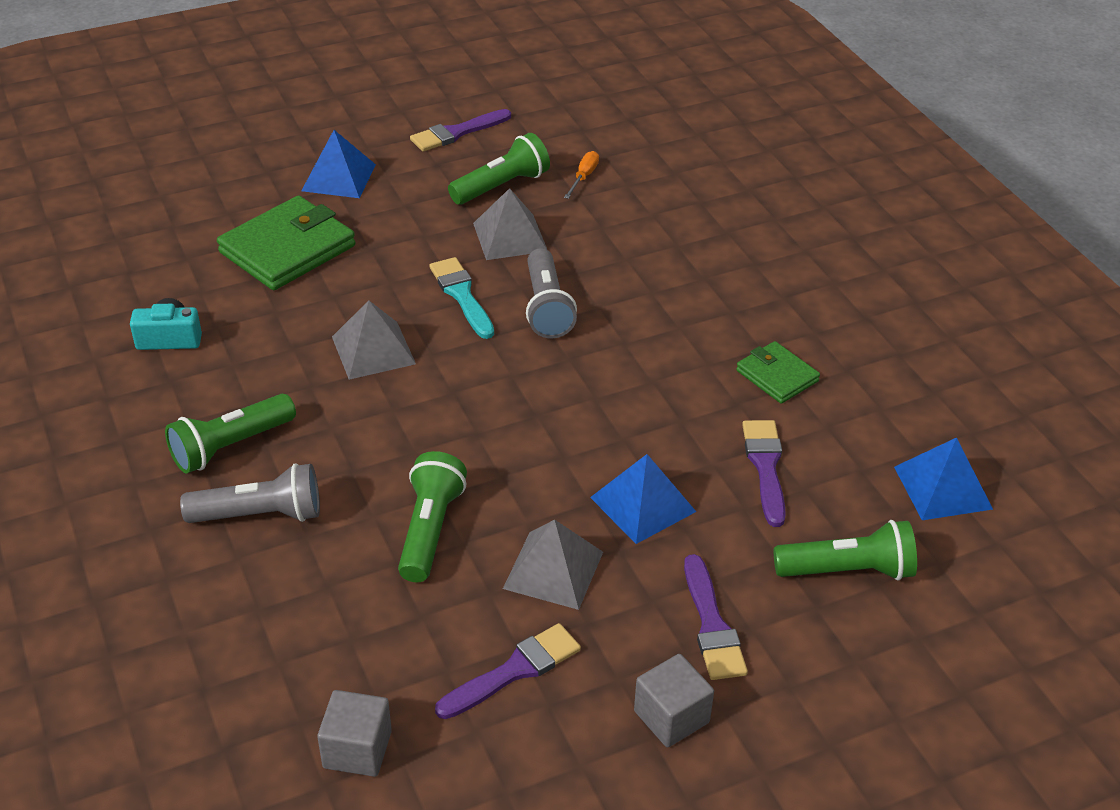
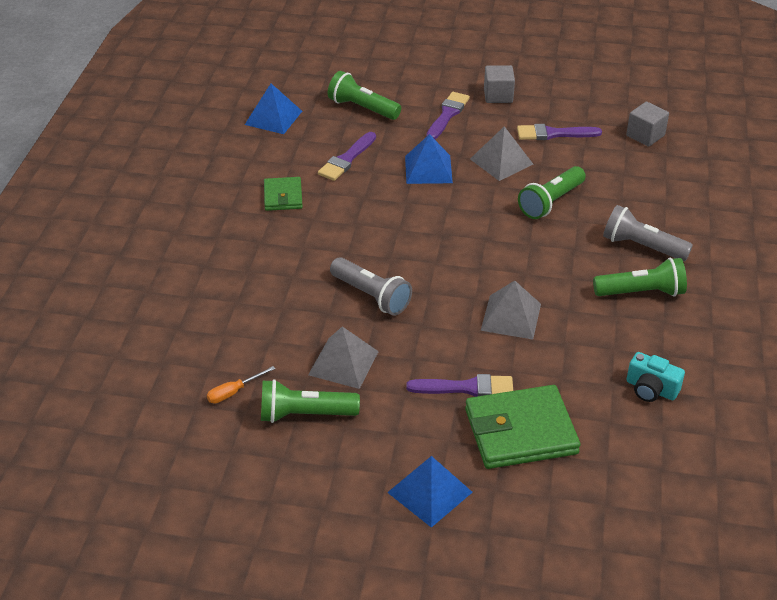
camera: 145 degrees left, 0 degrees up
purple brush [410,109,511,151] -> purple brush moved to [406,374,513,397]
turquoise brush [429,257,494,339] -> none
grey flashlight [526,248,577,338] -> grey flashlight turned 105 degrees clockwise [330,257,412,316]

